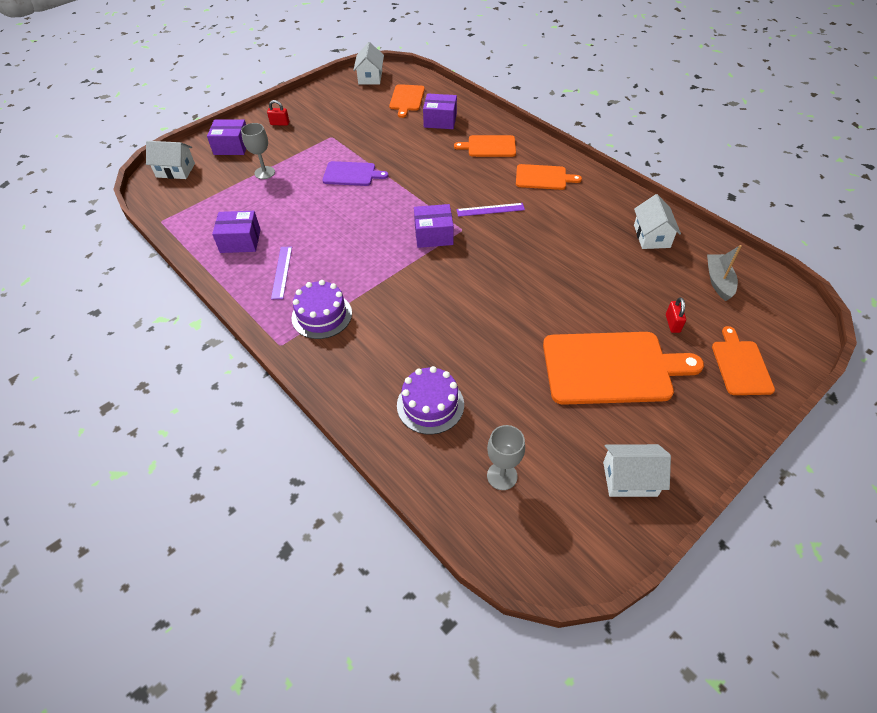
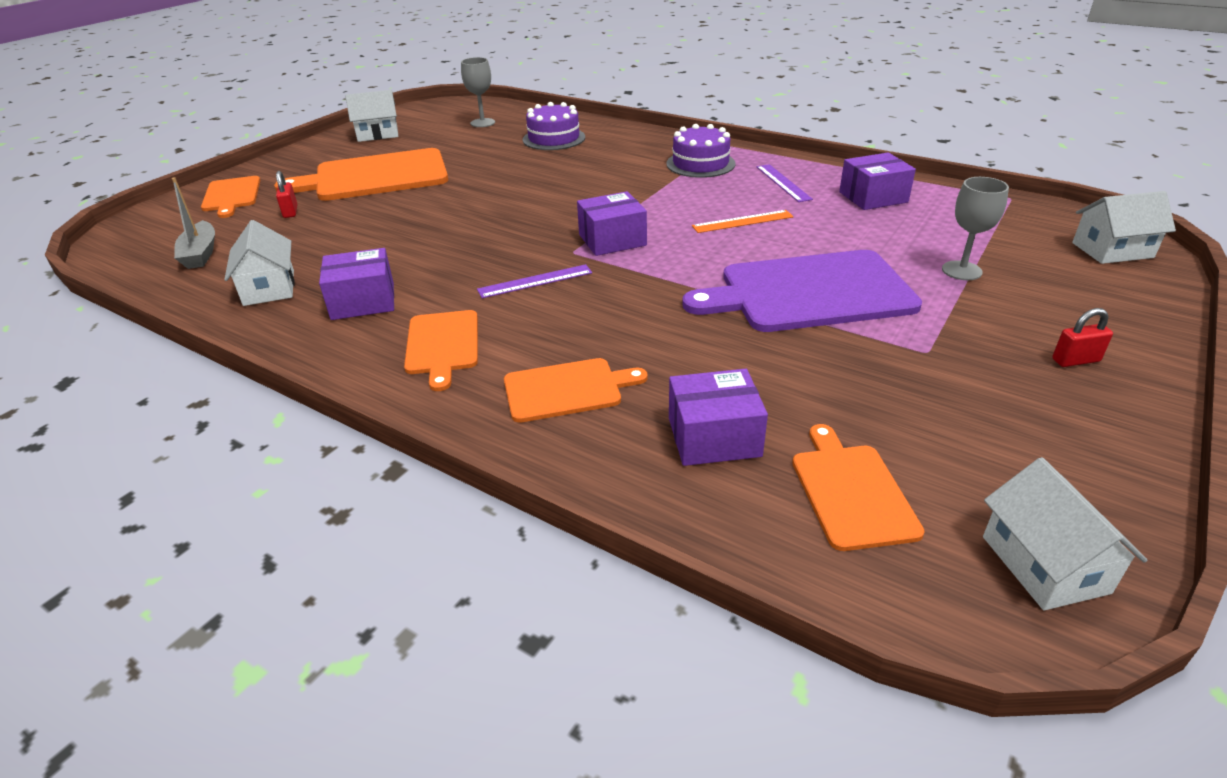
camera: 165 degrees right, 15 degrees down
purple box [207,119,246,155] -> purple box moved to [319,248,394,320]
purple cutting board [322,161,388,186] -> purple cutting board [682,250,922,332], size x1.84
orange cutting board [516,164,582,190] -> orange cutting board turned 90 degrees counterclockwise [404,310,478,391]
none -> orange ruler [692,210,793,233]

